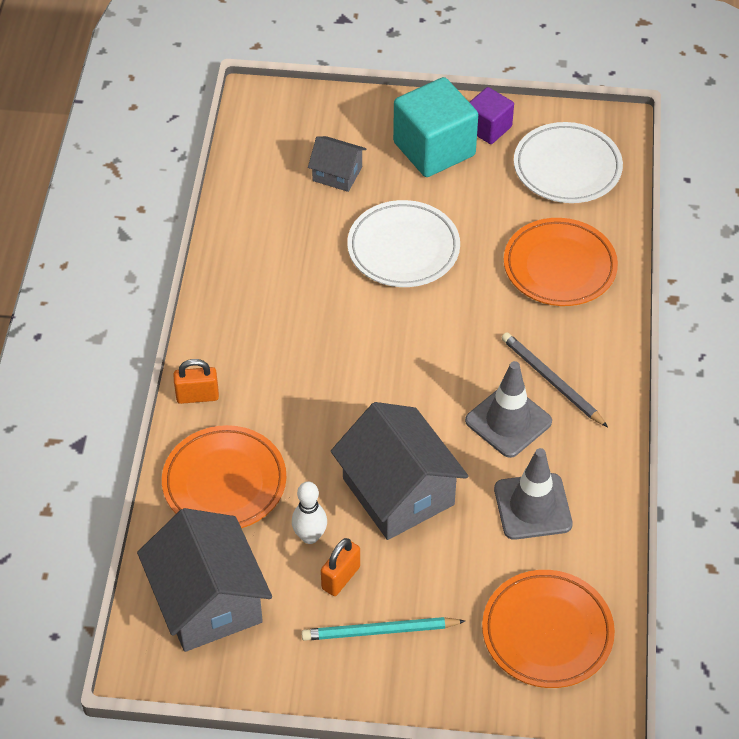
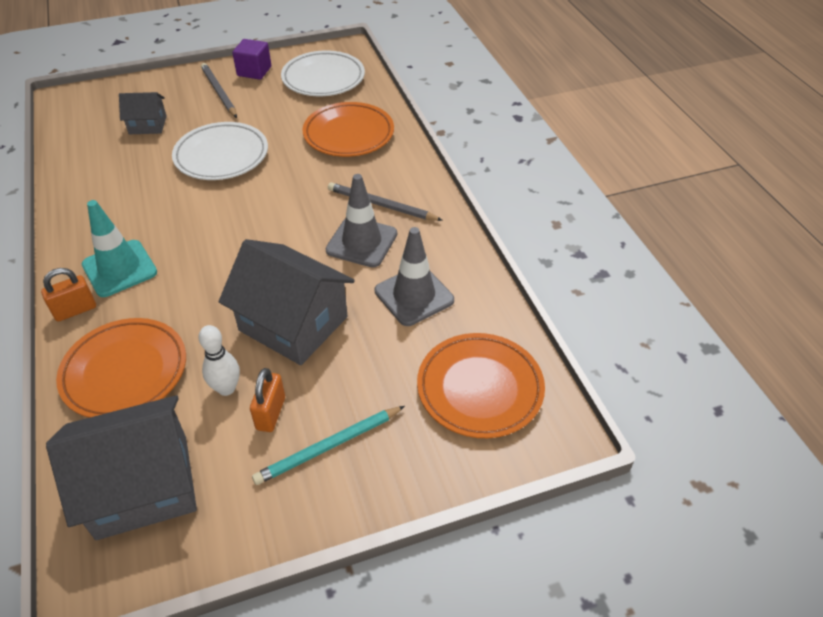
camera: 25 degrees left, 5 degrees down
grey house [137,508,272,652] -> grey house turned 60 degrees counterclockwise [46,395,197,540]
turquoise cube [393,77,478,177] -> grey pencil [201,63,237,118]
none -> turquoise traffic cone [81,200,157,297]

